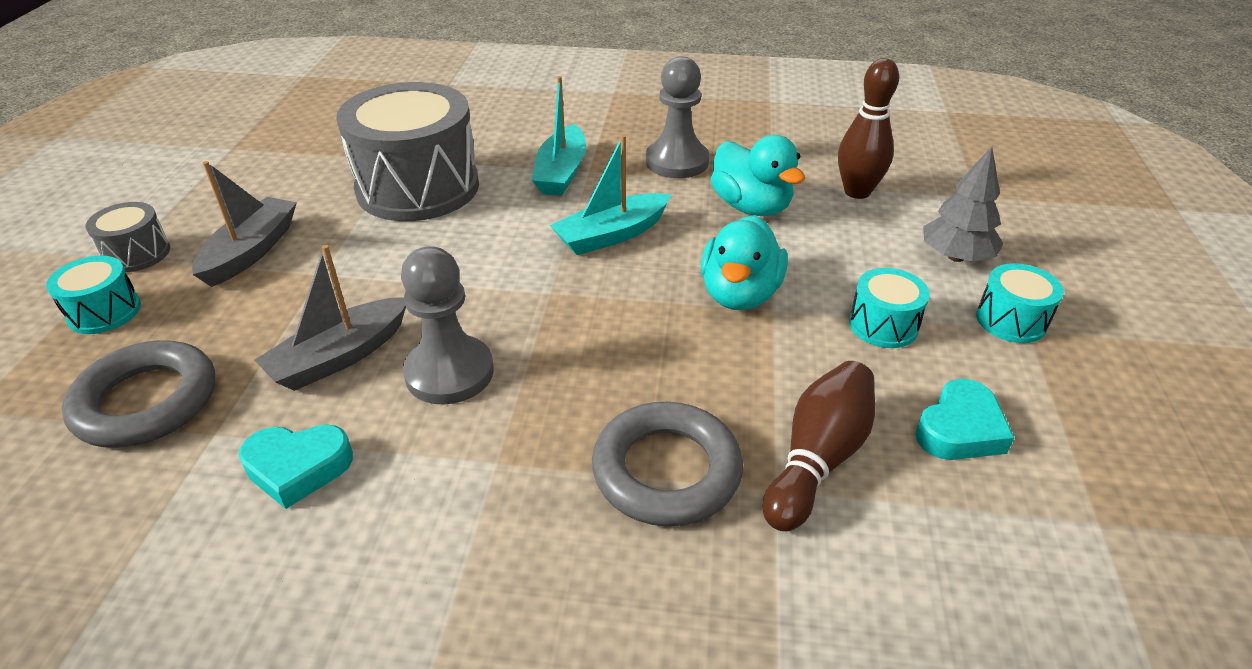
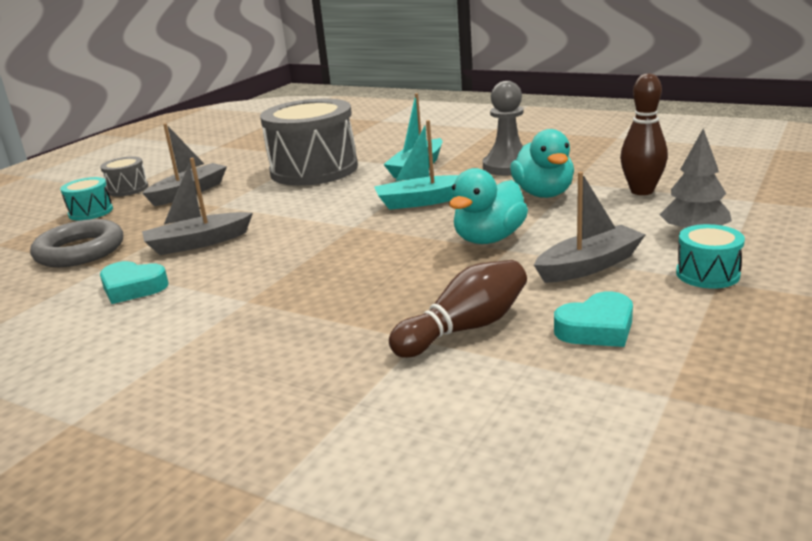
camera: 25 degrees right, 15 degrees down
grey pawn [401,246,494,405] -> none
grey ring [592,402,743,527] -> none
turquoise drum [849,268,930,348] -> grey boat [534,172,645,283]

